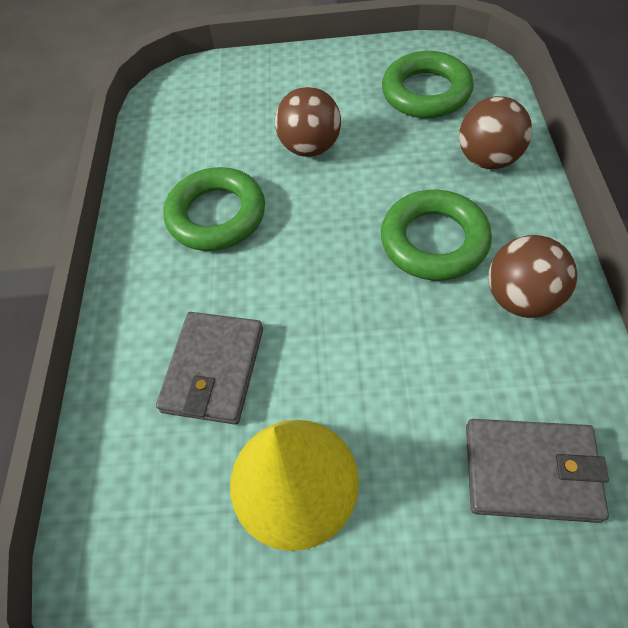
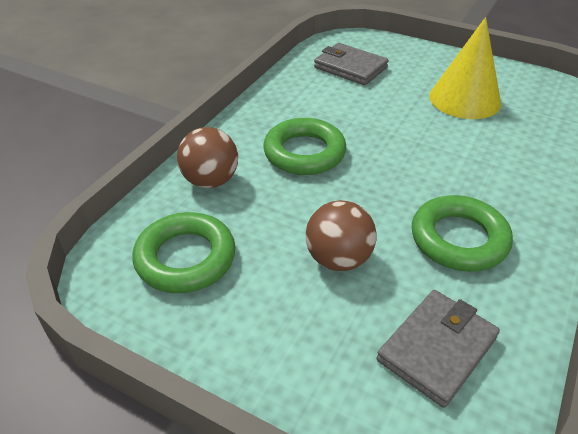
camera: 155 degrees left, 15 degrees down
grey wallet [156,312,263,425] -> grey wallet moved to [377,290,500,408]
brown ball [489,235,577,318] -> none

